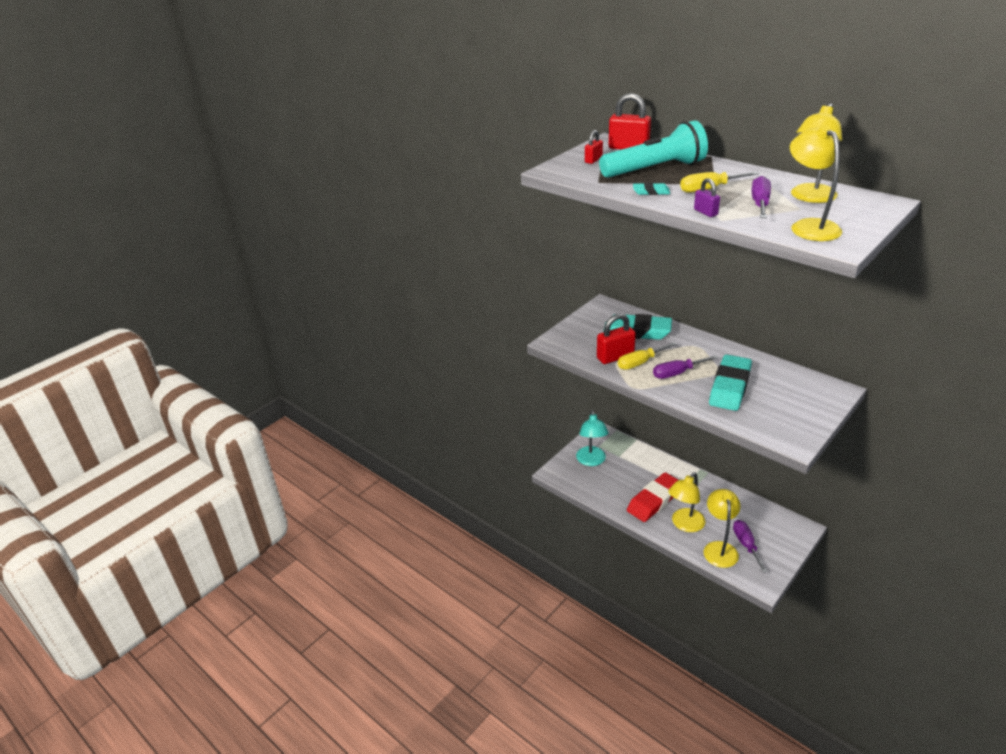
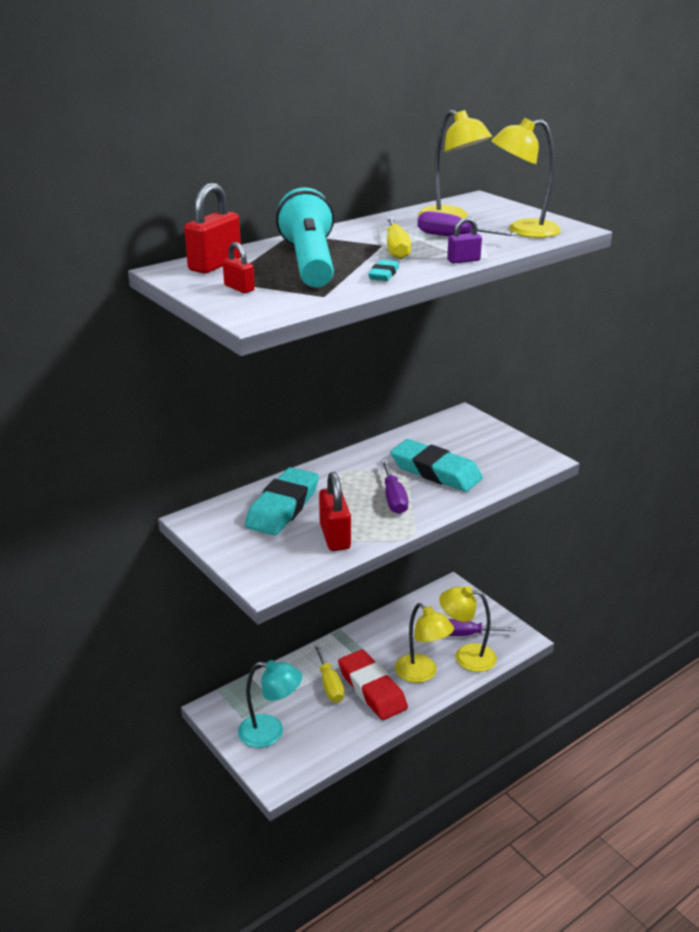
camera: 80 degrees left, 5 degrees down
yellow screwdriver [618,342,677,370] -> yellow screwdriver moved to [314,644,345,703]

